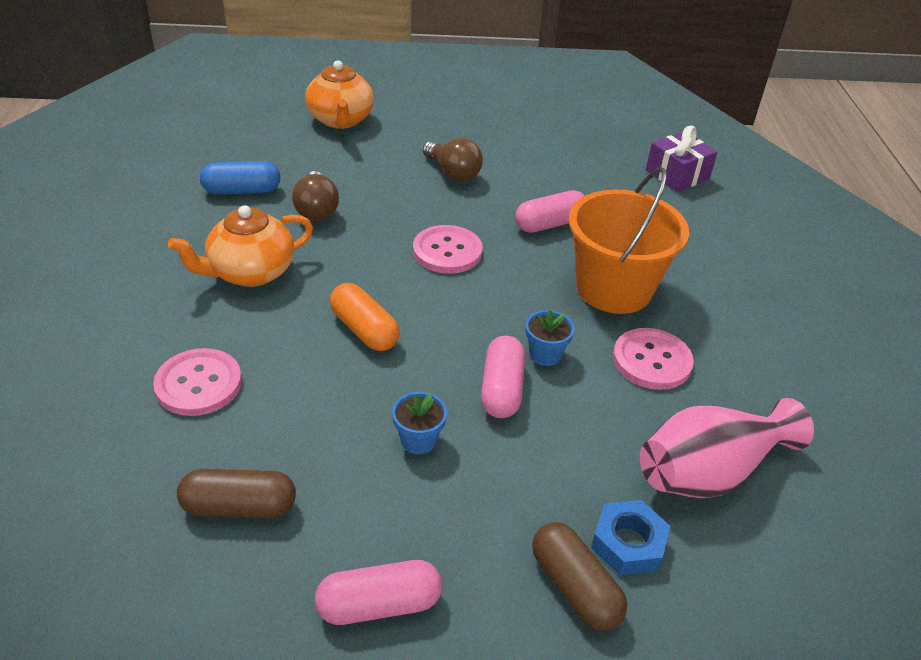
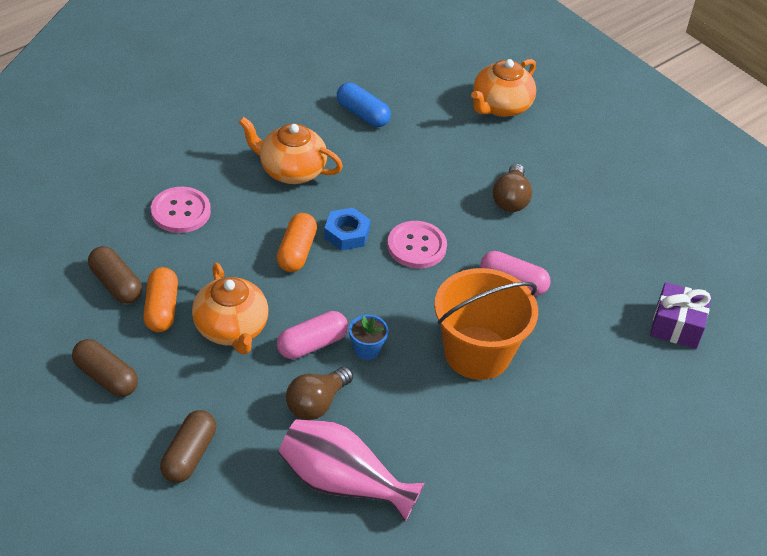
camera: 50 degrees right, 5 degrees up
brown light bulb [292,171,339,221] -> brown light bulb moved to [286,367,353,420]
pink capsule [315,560,442,625] -> brown capsule [72,339,138,397]
blue flower pot [392,392,447,454] -> orange teapot [192,263,269,355]
blue nut [591,500,670,575] -> blue nut moved to [324,208,370,251]
pink button [613,328,694,390] -> none
none -> orange capsule [143,267,178,332]

